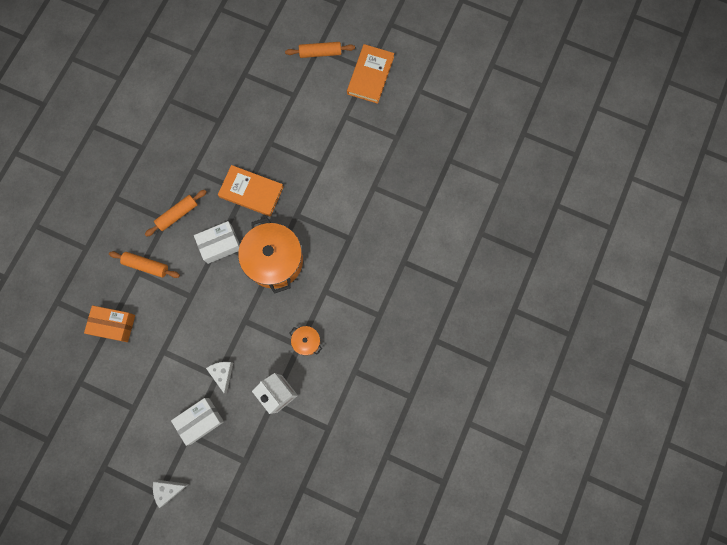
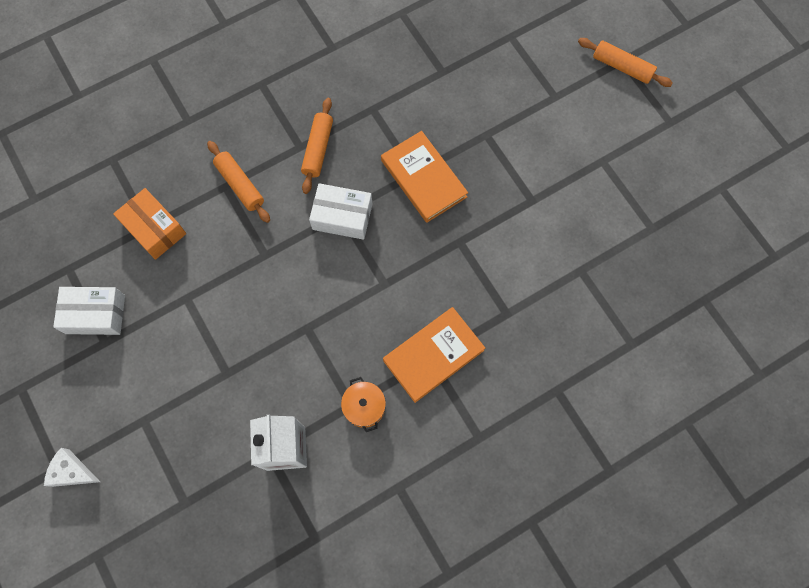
camera: 35 degrees right, 5 degrees down
orange rolling pin [145,190,206,237] -> orange rolling pin turned 75 degrees counterclockwise [301,98,333,194]
white box [171,398,224,446] -> white box moved to [53,287,125,335]
white cheese [206,362,233,394] -> none
orange pot [238,217,303,294] -> none
orange book [347,44,394,104] -> orange book moved to [383,307,485,403]

